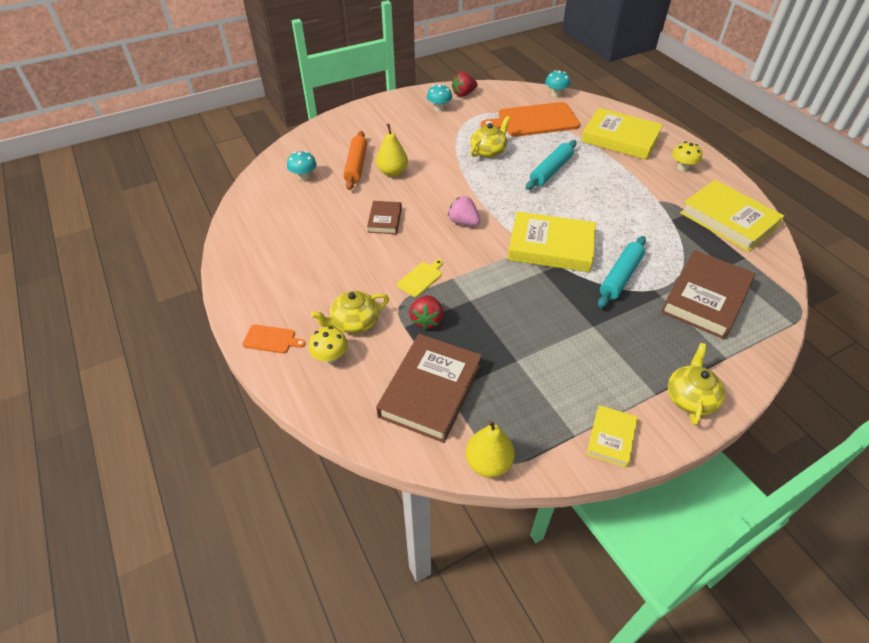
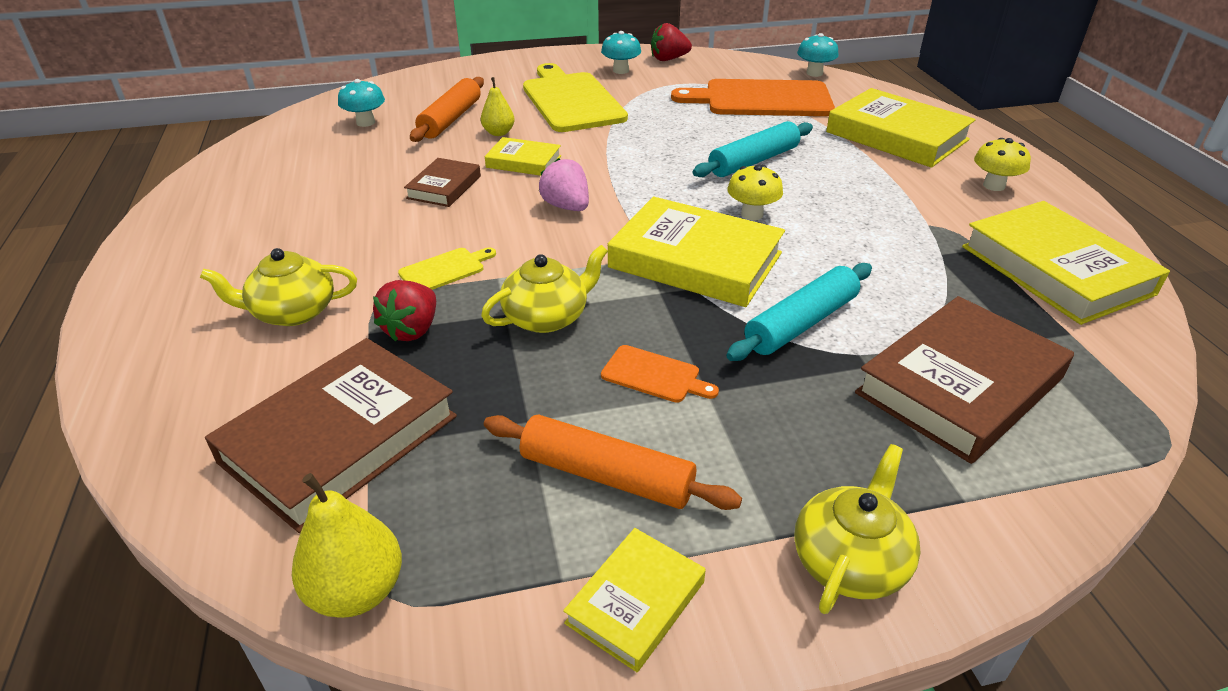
camera: 15 degrees right, 10 degrees down
orange cutting board [242,325,306,353] -> orange cutting board moved to [601,345,719,403]
yellow mushroom [308,326,348,364] -> yellow mushroom moved to [727,165,783,220]
yellow pear [376,124,408,177] -> yellow pear [481,77,515,136], size x0.66
yellow teapot [470,116,510,158] -> yellow teapot moved to [481,245,608,333]
none -> orange rolling pin [484,415,742,510]
none -> yellow book [485,137,561,176]
none -> yellow cutting board [523,63,628,132]

